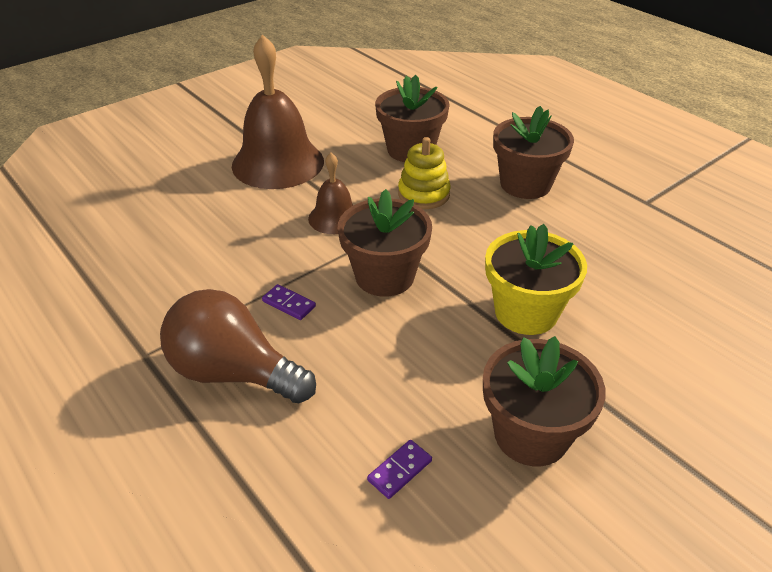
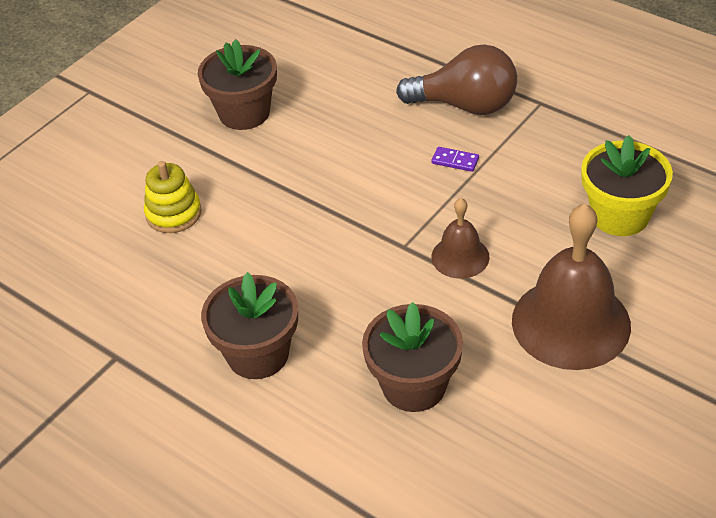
camera: 170 degrees right, 5 degrees up
brown flower pot [338,189,432,297] -> none
purple domino [367,440,432,499] -> none
yellow stacking toy [398,137,451,209] -> yellow stacking toy moved to [144,161,202,233]
yellow flower pot [485,224,587,335] -> yellow flower pot moved to [581,135,673,236]

